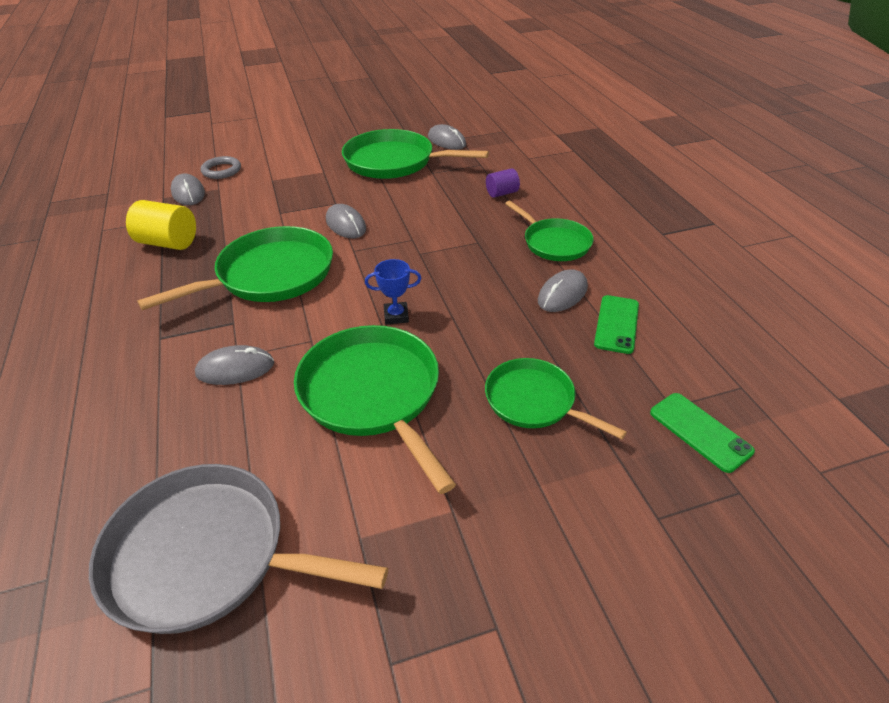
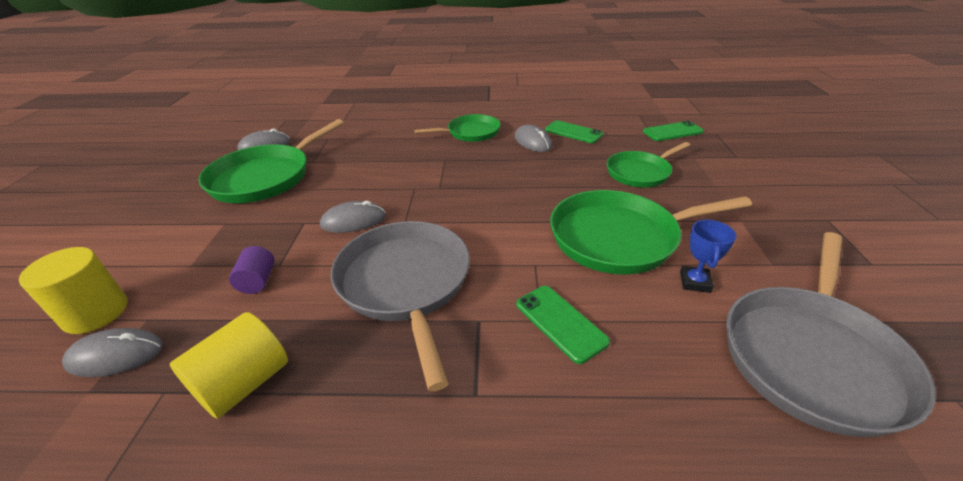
camera: 70 degrees left, 5 degrees down
green pan [137,226,333,310] -> grey pan [331,221,470,391]
grey mouse [195,345,274,385] -> green phone [516,286,610,364]
grey ring [201,156,241,179] -> yellow cylinder [19,247,128,334]
blue trophy [365,259,421,324] -> blue trophy moved to [680,220,736,293]
purple cylinder [486,168,520,198] -> purple cylinder moved to [229,246,275,294]

